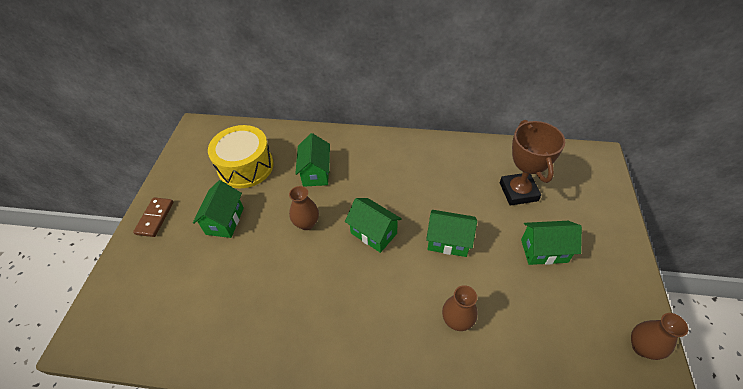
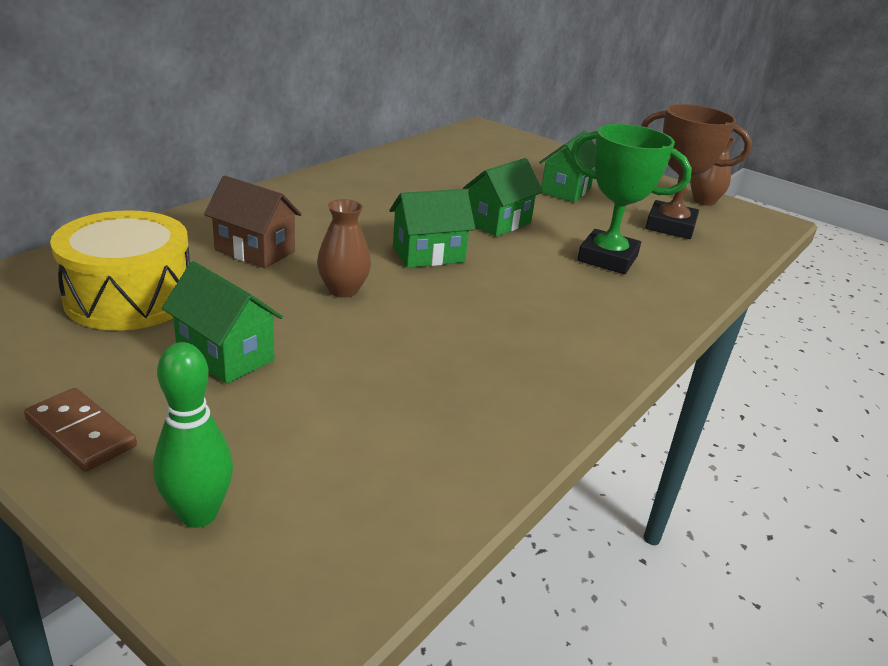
camera: 65 degrees left, 20 degrees down
green house [295,133,330,187] -> brown house [204,176,302,268]
brown vase [442,285,478,331] -> green trophy [571,124,692,274]
brown trophy [500,120,565,206] -> brown trophy moved to [641,104,752,239]
none -> green bowling pin [153,342,233,528]

